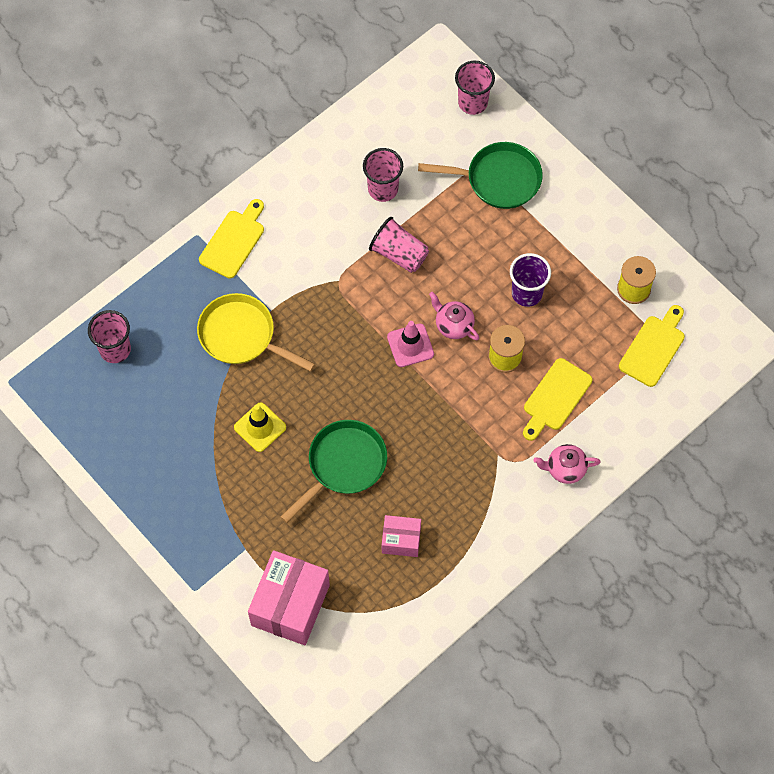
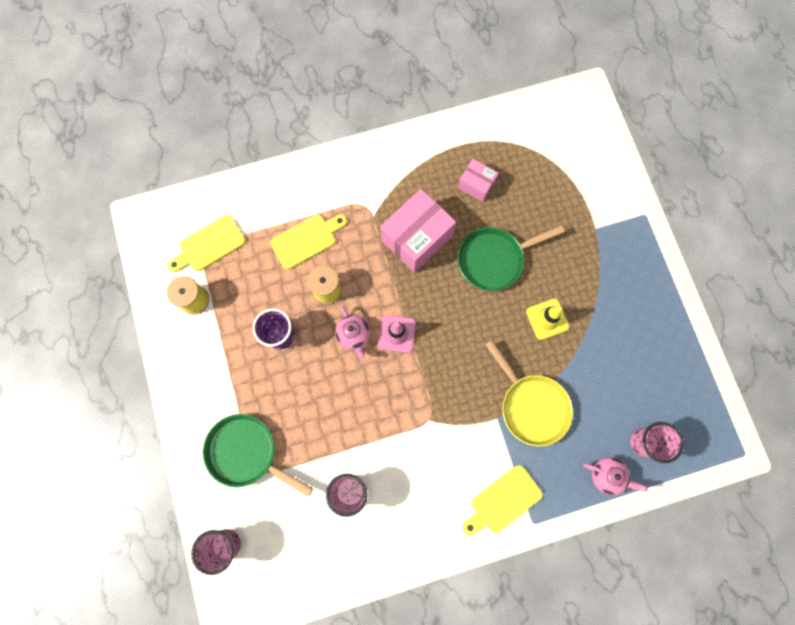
camera: 155 degrees left, 10 degrees up
pink box [248,550,330,645] -> pink box moved to [380,189,456,273]
pink cup [369,217,429,273] -> none
pink teapot [533,444,601,484] -> pink teapot moved to [583,457,648,495]

